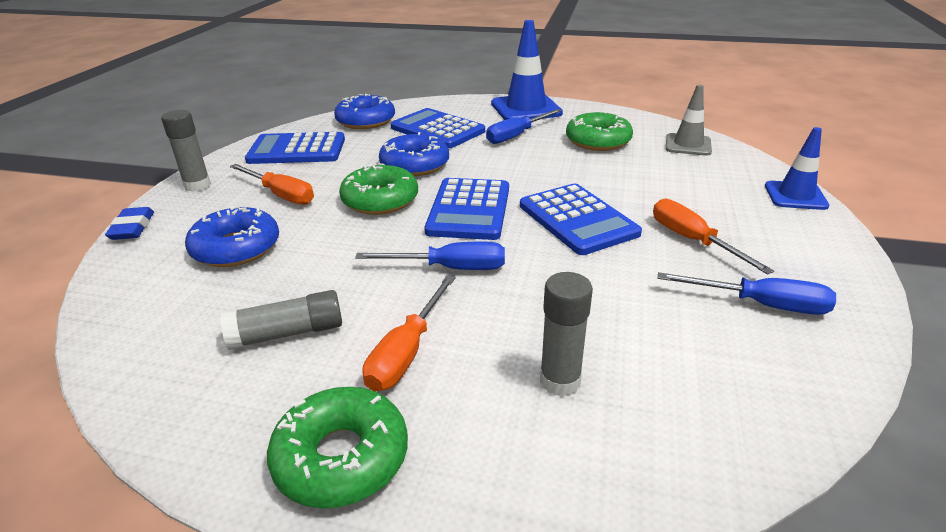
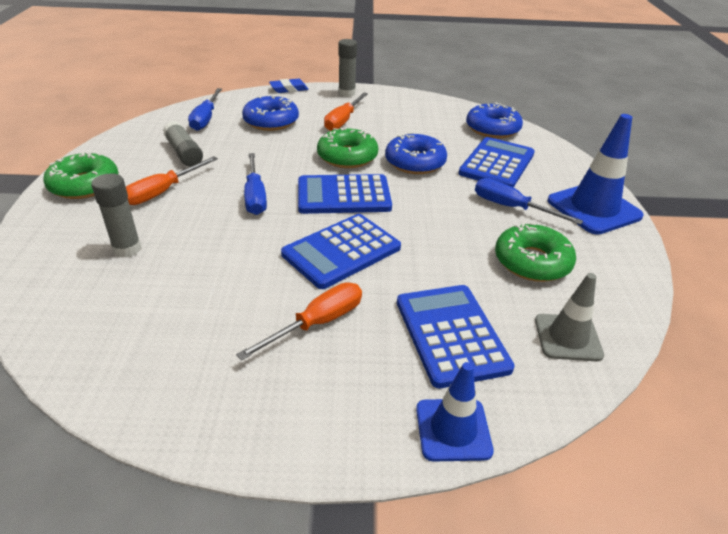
camera: 75 degrees right, 5 degrees up
blue calculator [245,132,345,164] -> blue calculator moved to [397,285,515,388]
orange screwdriver [363,275,456,392] -> orange screwdriver turned 60 degrees counterclockwise [126,156,218,205]
blue screwdriver [658,272,836,315] -> blue screwdriver moved to [188,88,222,131]

